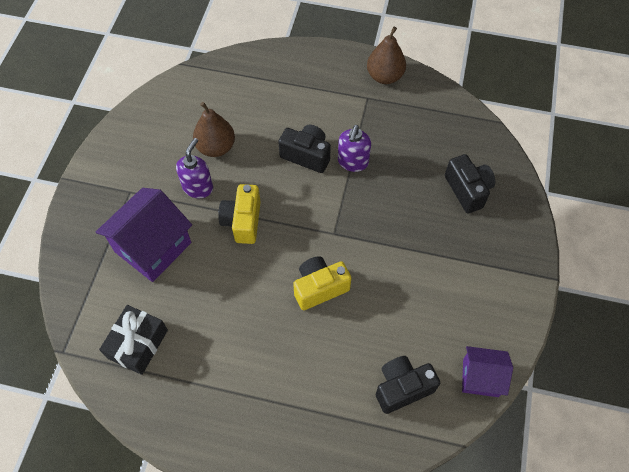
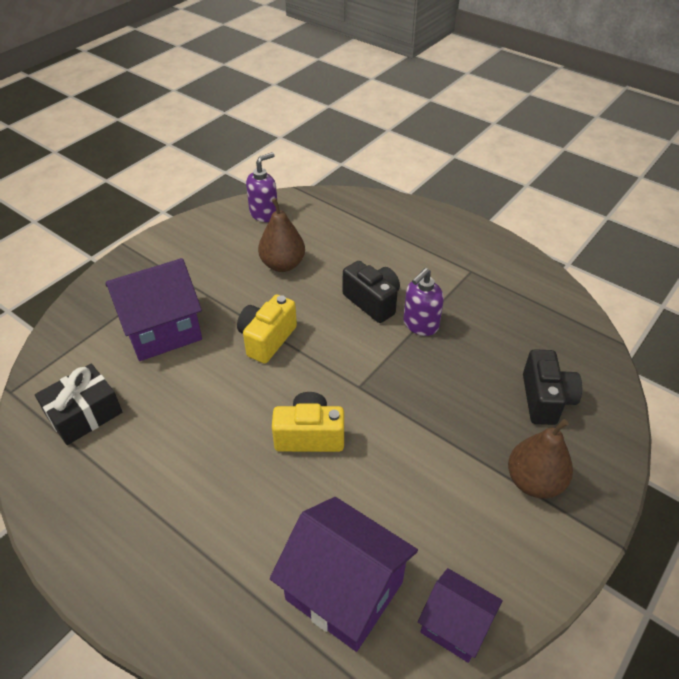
camera: 25 degrees right, 15 degrees down
purple soap dispenser [176,138,213,198] -> purple soap dispenser moved to [246,152,277,222]
brown pear [367,27,406,84] -> brown pear moved to [508,419,573,498]
black camera [376,356,440,414] -> purple house [270,497,418,652]

